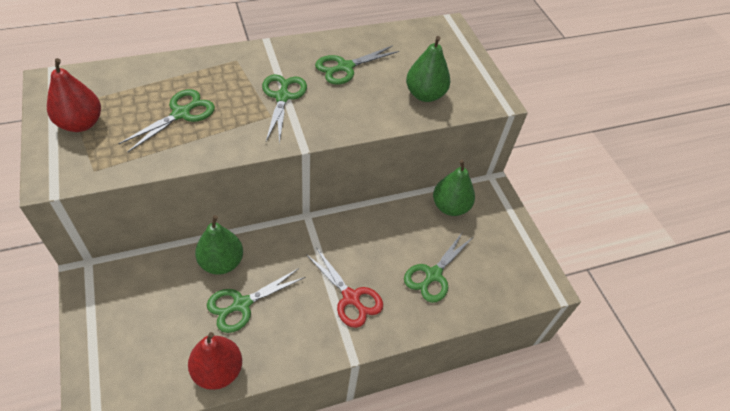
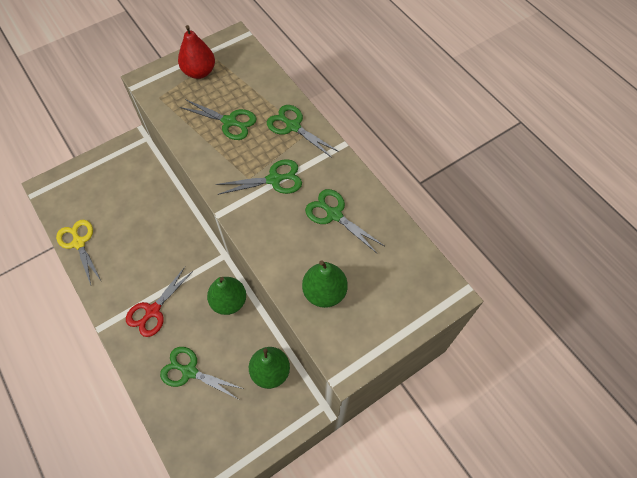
camera: 80 degrees right, 10 degrees up
red pear [188,332,242,390] -> yellow scissors [56,220,101,285]
green pear [195,215,243,275] -> green pear moved to [207,277,246,315]
green scissors [207,268,306,333] -> green scissors moved to [267,105,339,158]

